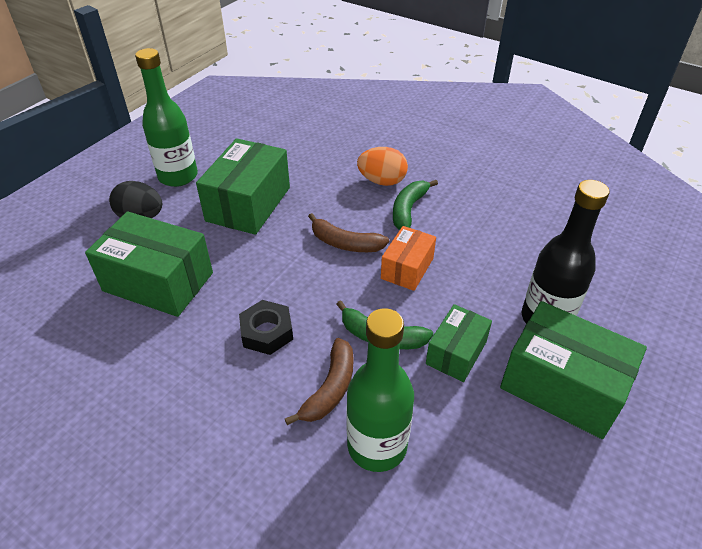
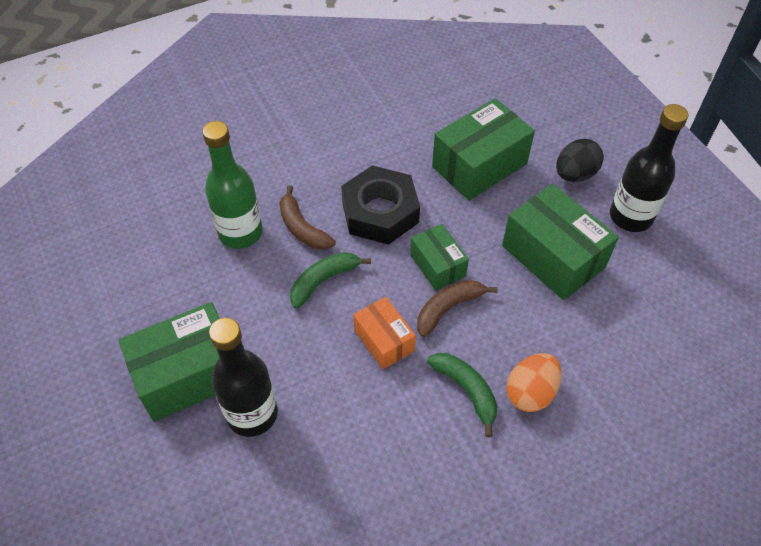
camera: 120 degrees right, 10 degrees up
green bottle [135,48,198,187] -> black bottle [610,104,688,232]
black nut [239,300,293,355] -> black nut [341,165,420,245], size x1.68
green box [426,304,492,382] -> green box moved to [410,224,469,291]

